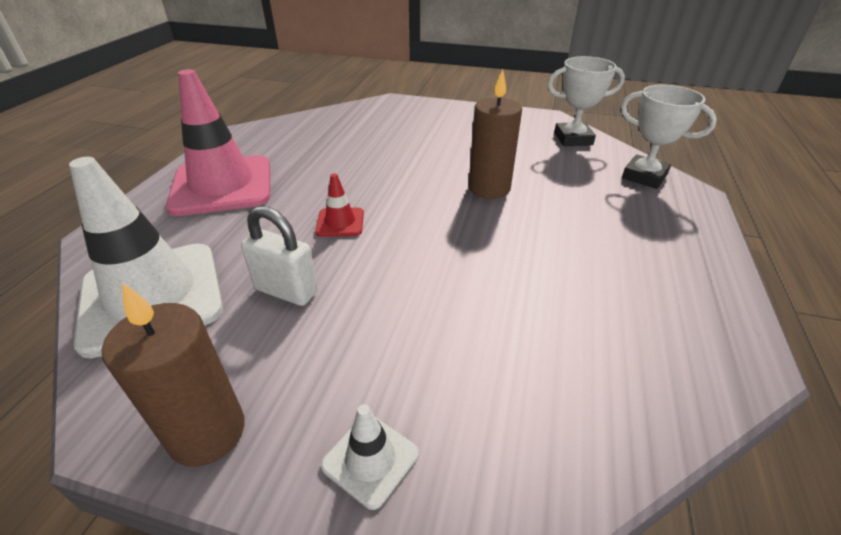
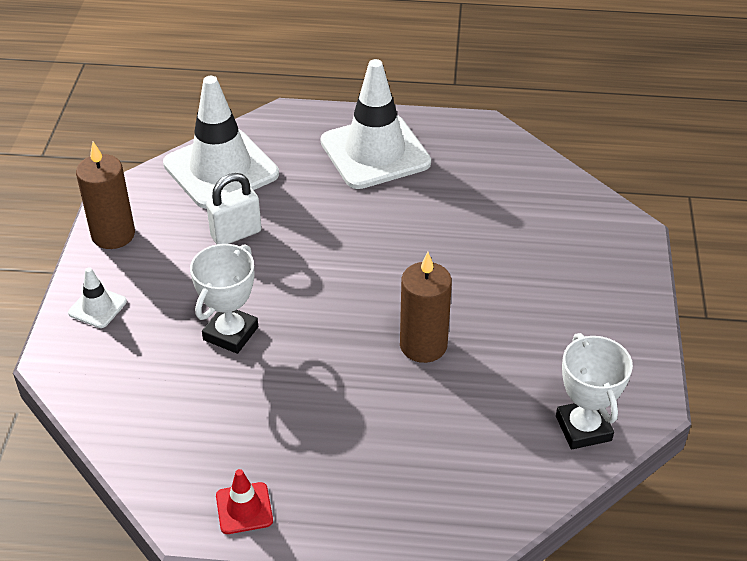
camera: 80 degrees right, 5 degrees up
pink traffic cone [166,69,270,216] -> white traffic cone [321,59,431,189]
white padlock [241,206,318,306] -> white padlock turned 45 degrees clockwise [206,173,261,244]
red traffic cone [315,173,364,237] -> red traffic cone moved to [216,469,273,534]
white trophy [621,85,717,189] -> white trophy moved to [190,244,258,354]

